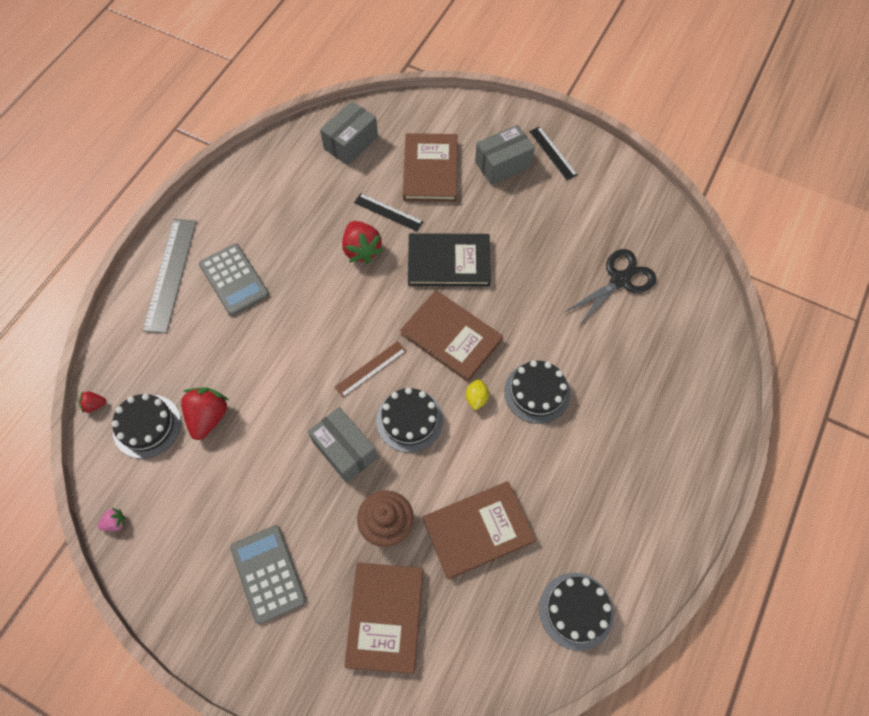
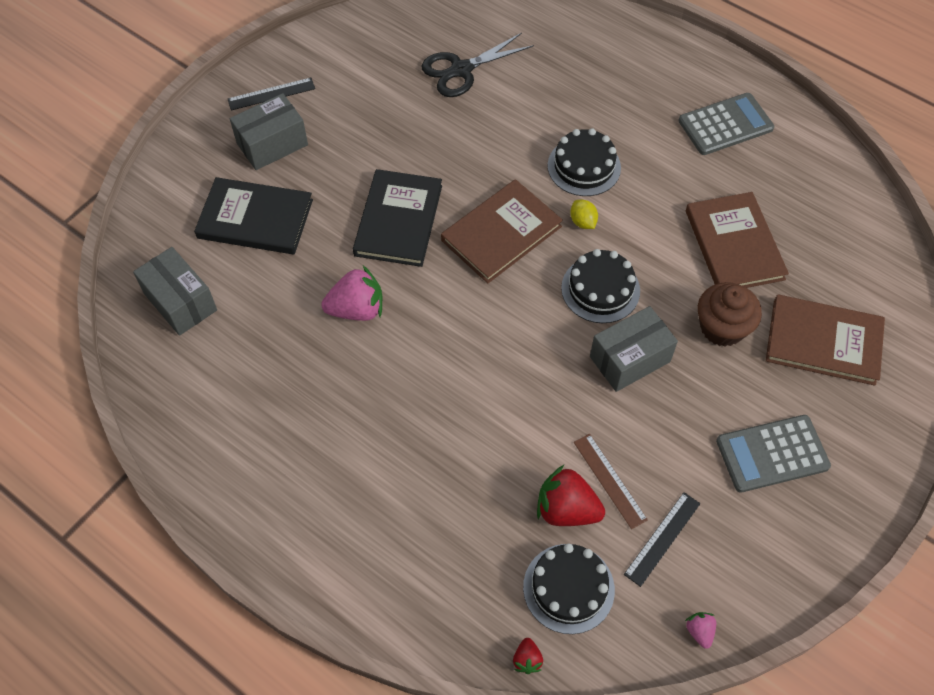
camera: 80 degrees left, 5 degrees down
grey ruler [142,219,197,334] -> none
grey calculator [199,243,269,316] -> grey calculator moved to [679,93,774,155]
brown ruler [335,341,407,398] -> brown ruler moved to [574,434,648,529]
red strawberry [342,221,383,264] -> pink strawberry [321,266,382,321]
black ruler [354,193,423,231] -> black ruler moved to [624,492,700,587]
brown book [403,133,457,202] -> black book [194,177,313,254]
yellow lemon [466,379,489,410] -> yellow lemon turned 45 degrees clockwise [570,200,598,229]
grey box [475,125,535,185] -> grey box turned 75 degrees clockwise [230,93,308,170]
black cake [539,573,614,651] -> none
black scissors [565,249,656,327] -> black scissors turned 90 degrees counterclockwise [421,33,534,97]

